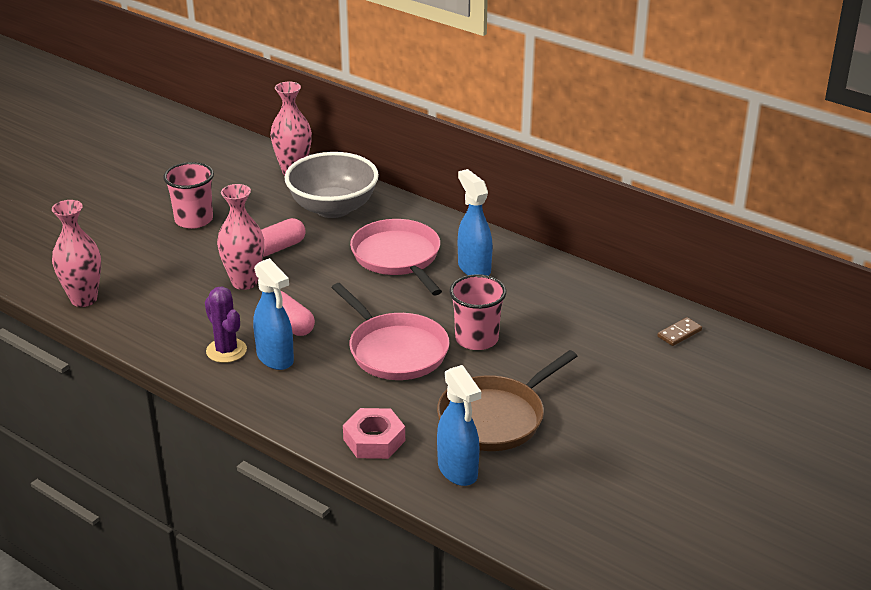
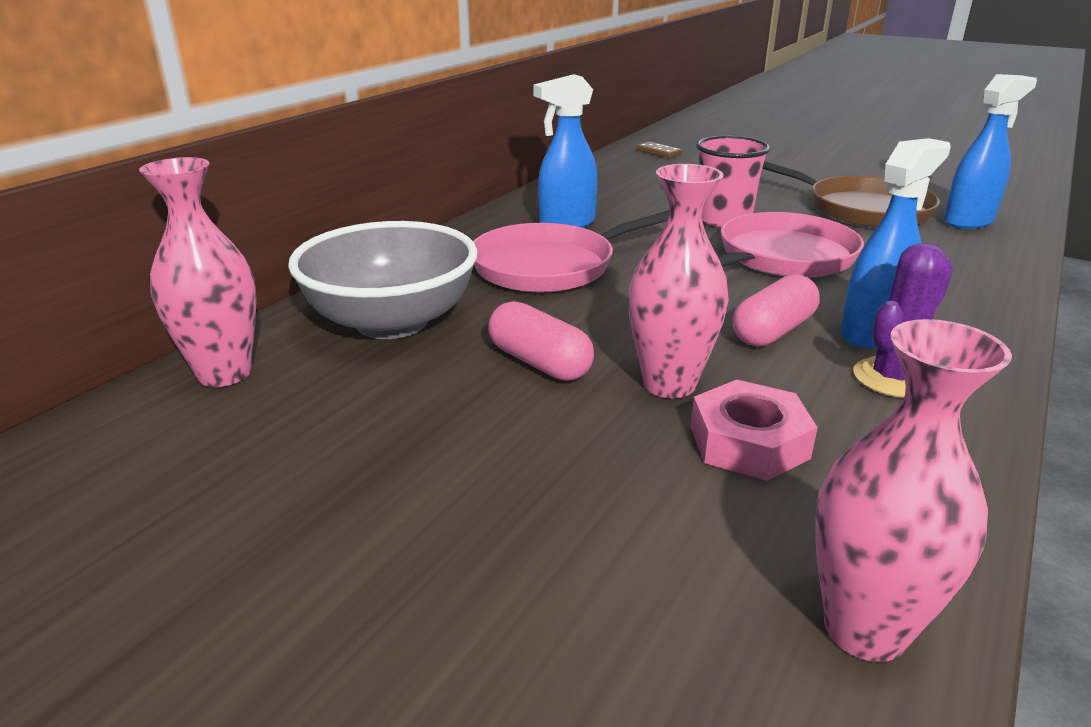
camera: 95 degrees left, 5 degrees down
pink cup [163,162,214,229] -> none
pink nut [343,408,405,459] -> pink nut moved to [690,380,818,481]

